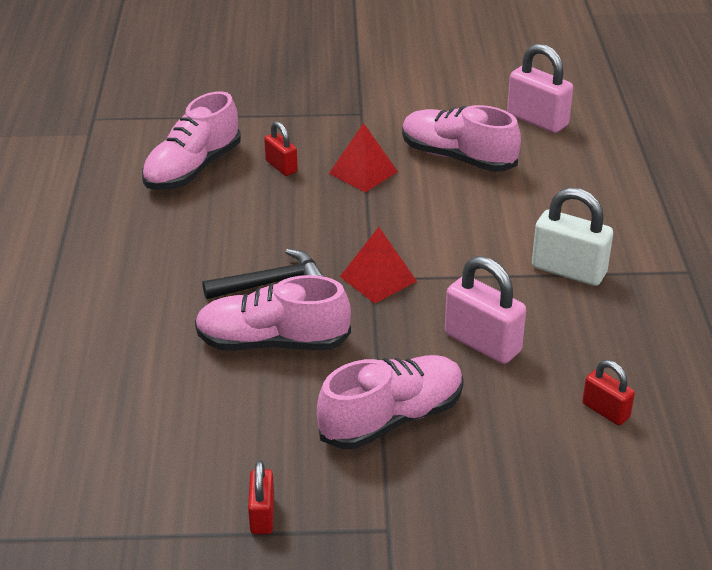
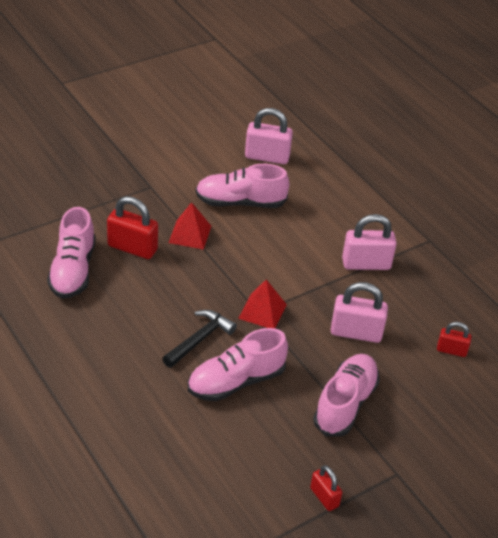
camera: 35 degrees left, 5 degrees up
red padlock [264,121,298,176] -> red padlock [107,196,158,259], size x1.72
white padlock [532,188,613,286] -> pink padlock [342,214,397,270]

